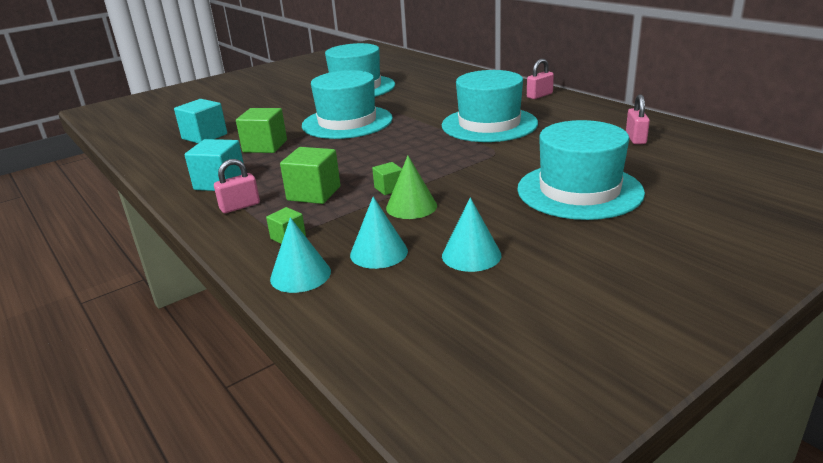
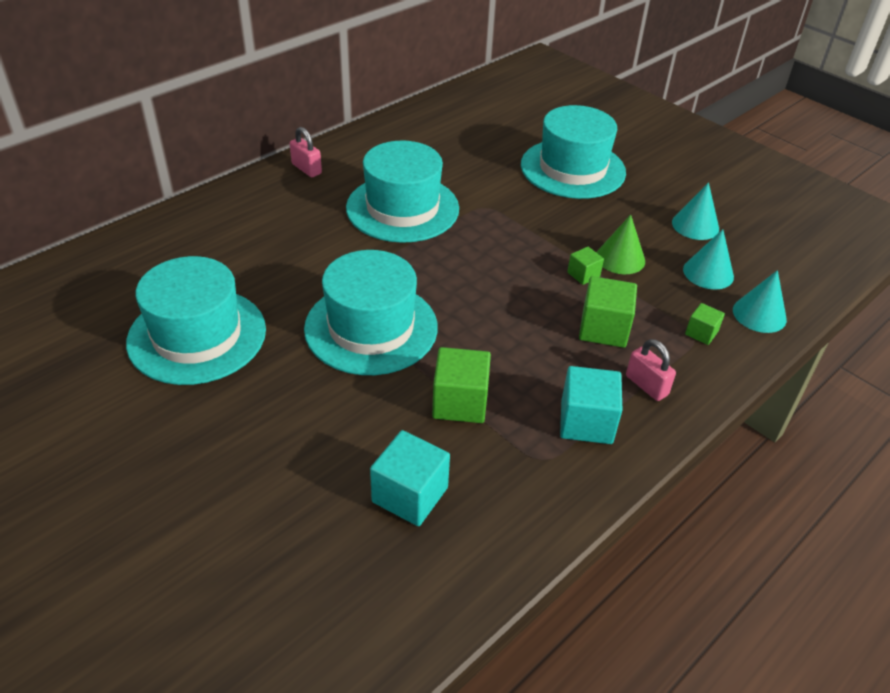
camera: 100 degrees left, 15 degrees up
pink padlock [626,94,650,144] -> none

